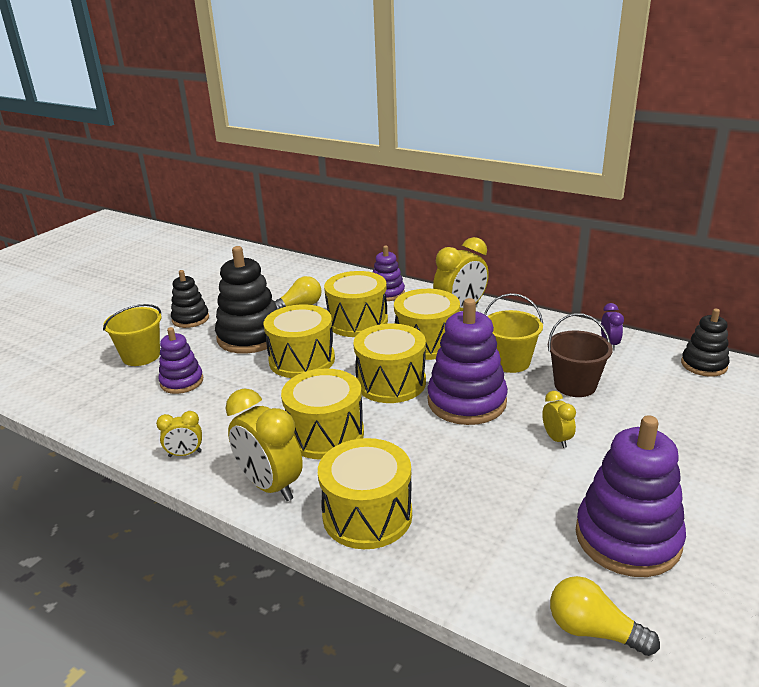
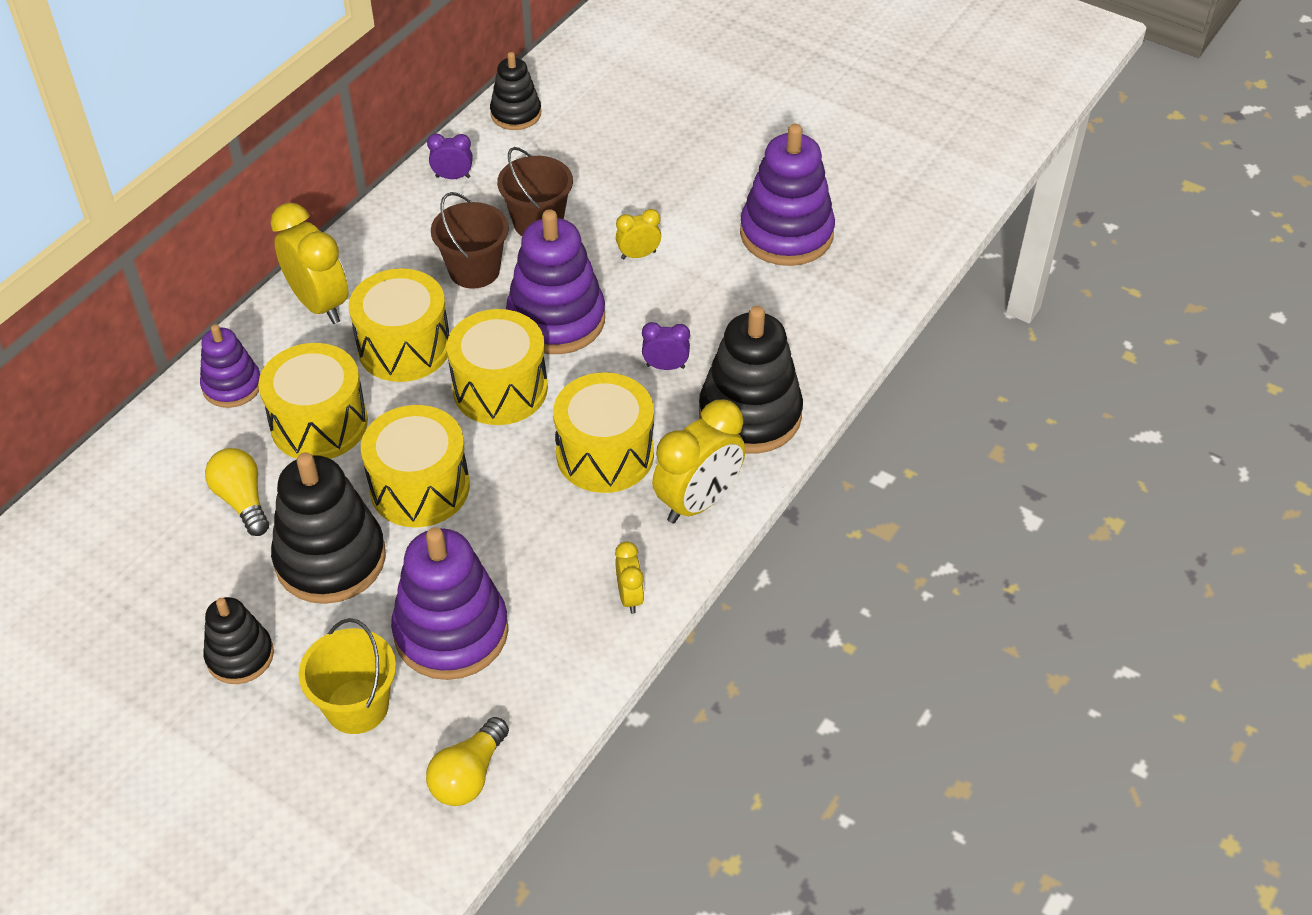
camera: 90 degrees left, 20 degrees up
purple stacking toy [158,327,203,394] -> purple stacking toy [391,527,508,680], size x1.72
yellow drum [318,438,412,549] -> black stacking toy [699,306,803,453]
yellow bucket [484,293,543,373] -> brown bucket [431,192,509,289]
yellow light bulb [550,576,660,656] -> yellow light bulb moved to [426,717,509,806]
none -> purple clock [642,322,690,370]

